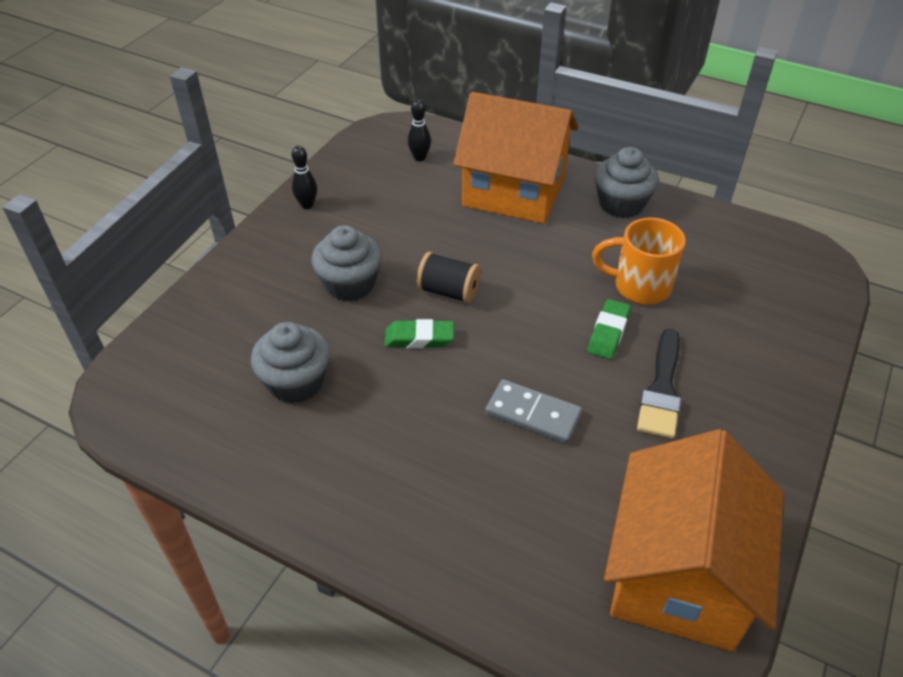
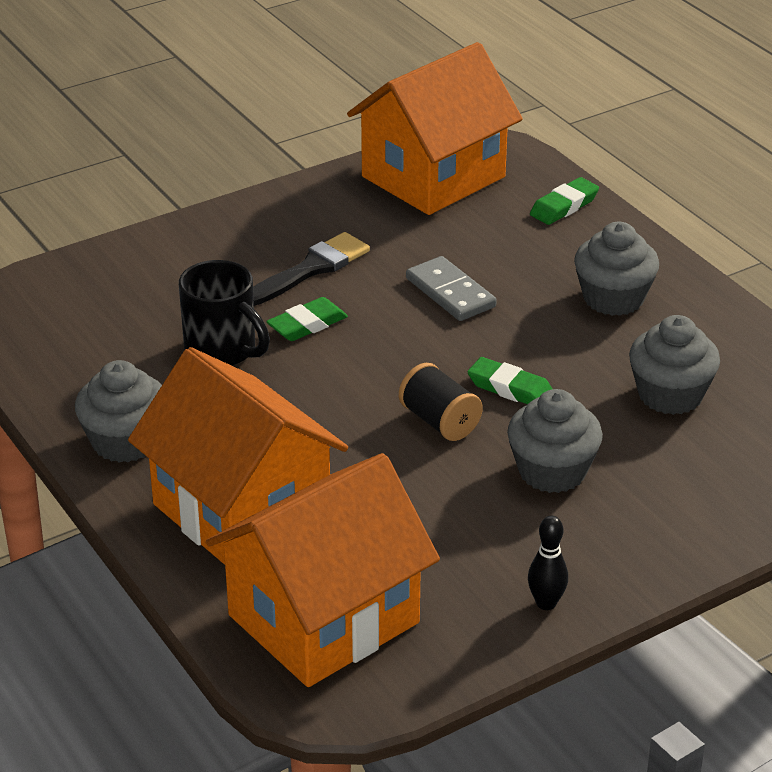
camera: 150 degrees left, 10 degrees down
black bowling pin [408,100,431,161] -> orange house [206,453,440,687]
orange mug [592,217,686,304] -> black mug [179,260,270,366]
none -> green eraser [530,177,599,225]
none -> grey cupcake [574,222,659,316]

